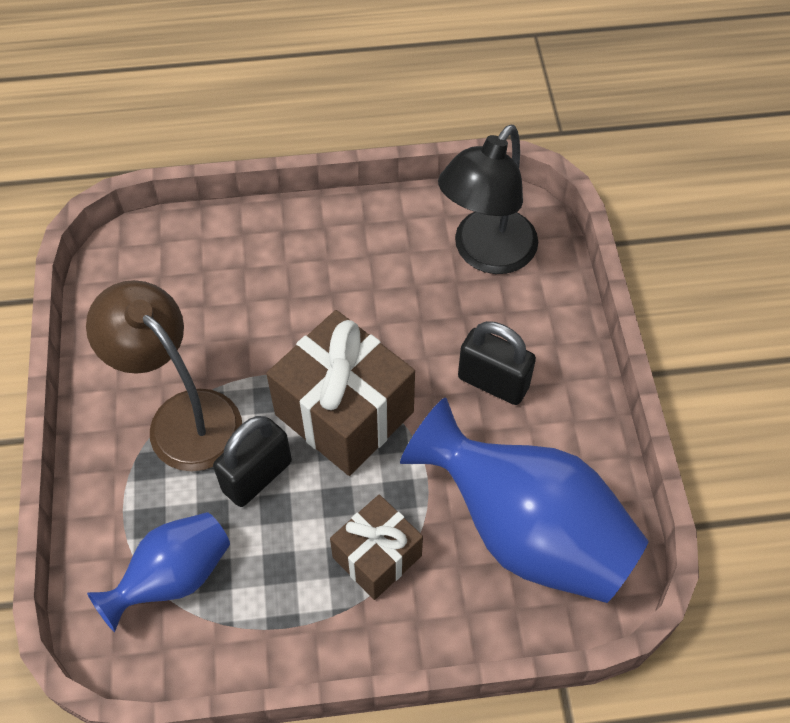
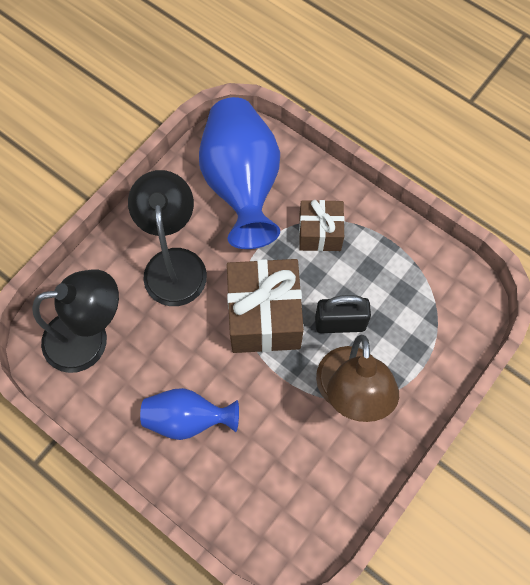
camera: 135 degrees left, 10 degrees up
blue vase [87,512,230,632] -> blue vase moved to [140,388,239,440]
black padlock [458,321,536,405] -> black lamp [128,170,207,306]

